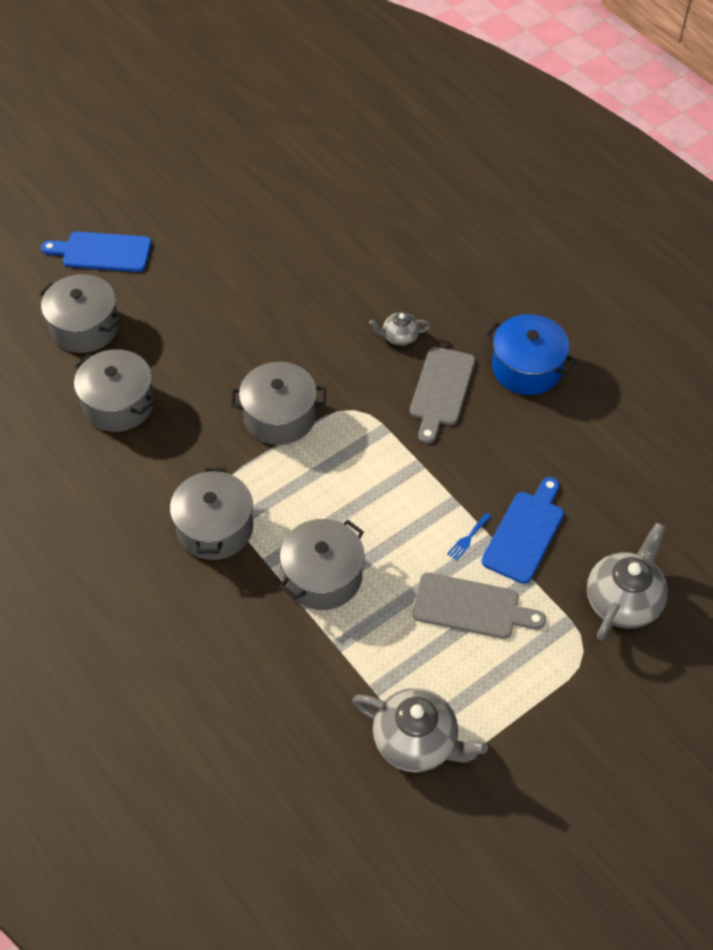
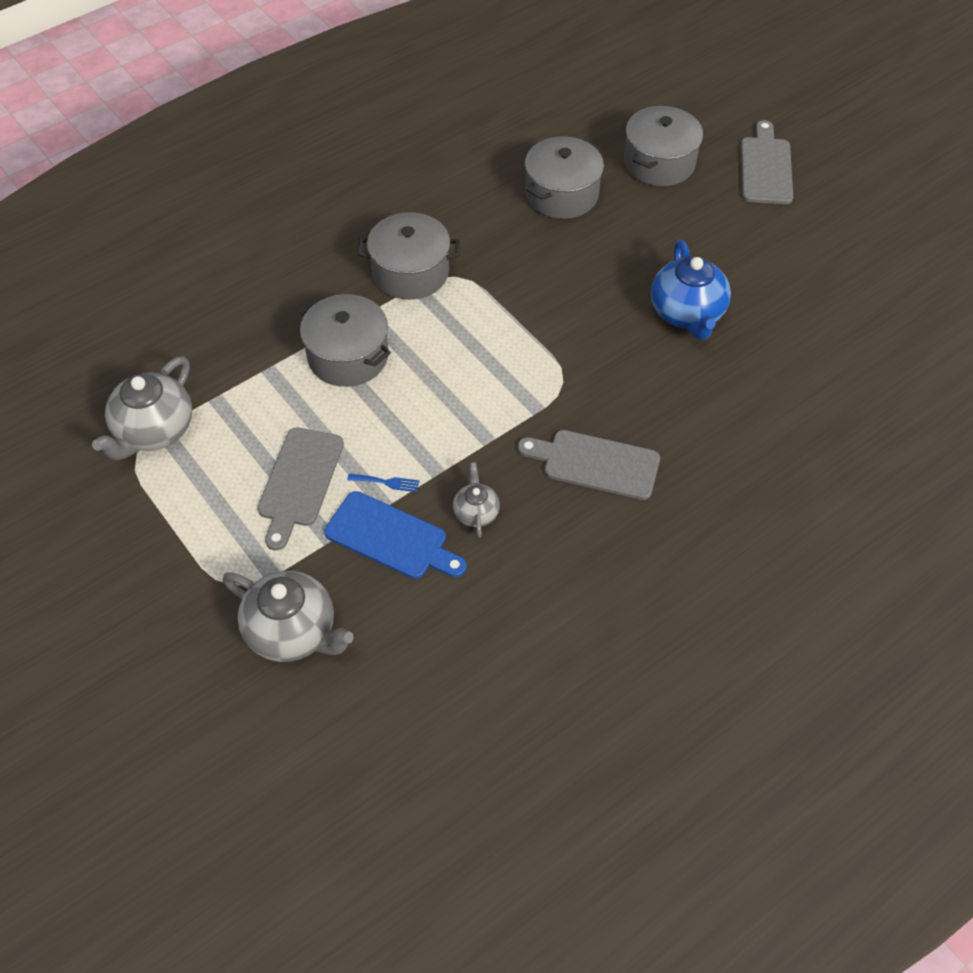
camera: 90 degrees right, 0 degrees up
blue cutting board [41,232,152,272] -> grey cutting board [741,120,793,204]
grey pot [231,362,326,445] -> none
grey teapot [369,312,431,346] -> grey teapot moved to [453,462,500,538]
blue fork [447,513,492,561] -> blue fork turned 150 degrees clockwise [347,474,419,492]
blue pot [486,314,576,395] -> none
none -> blue teapot [651,240,731,340]

